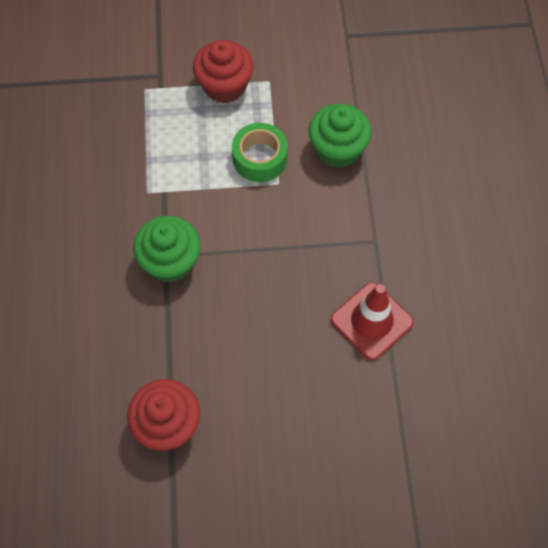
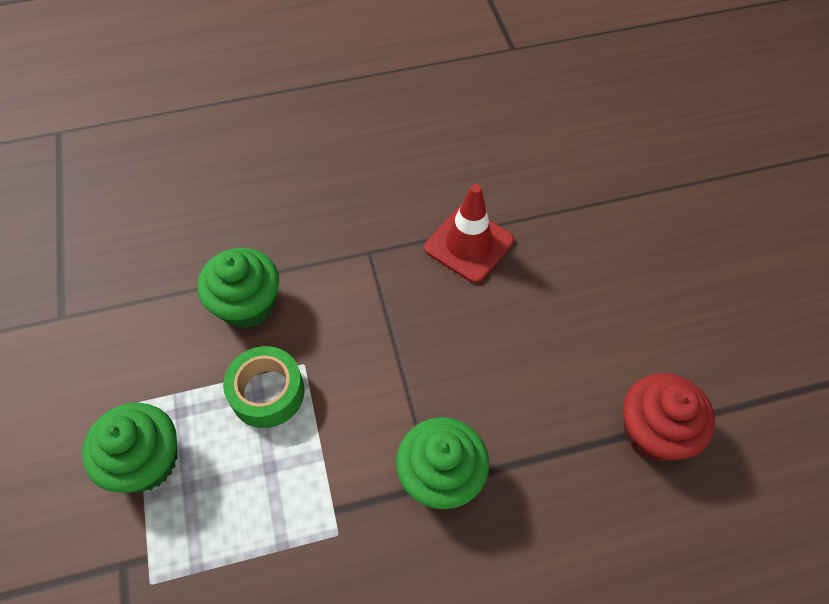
camera: 100 degrees left, 5 degrees down
red cupcake [193,40,254,103] -> green cupcake [82,403,177,493]

